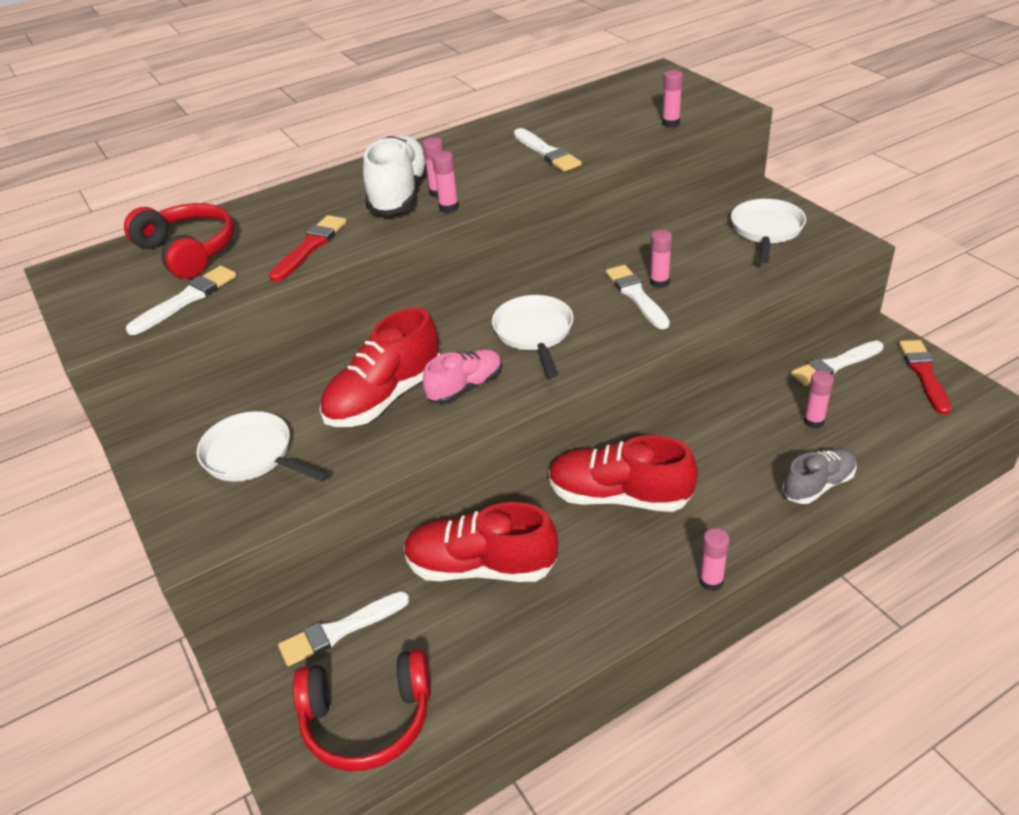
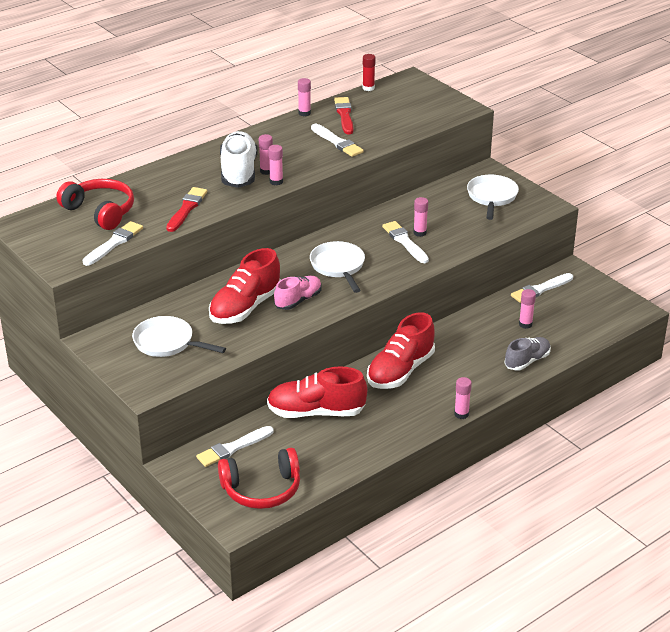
camera: 10 degrees left, 5 degrees down
red shoe [549,435,698,512] -> red shoe turned 60 degrees counterclockwise [367,312,435,389]
pink glue stick [662,70,683,127] -> pink glue stick moved to [298,78,311,116]
red brush [899,340,951,415] -> red brush moved to [334,97,353,134]
none -> red glue stick [363,54,375,91]

